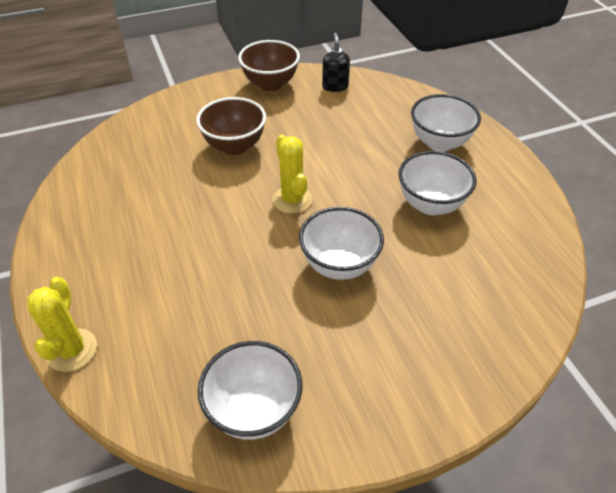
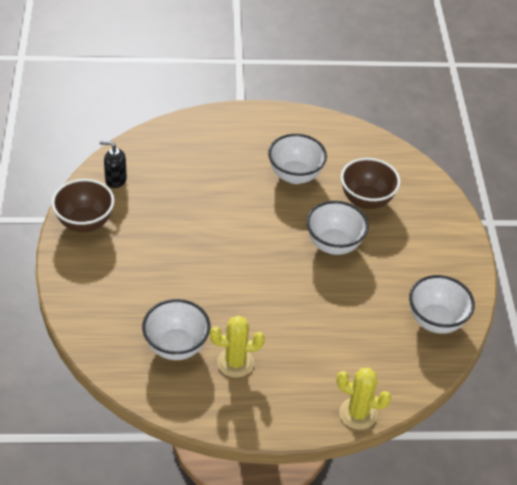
camera: 75 degrees left, 0 degrees up
brown bowl [196,97,266,155] -> brown bowl moved to [341,158,400,209]
yellow cactus [272,135,312,214] -> yellow cactus moved to [210,316,265,378]
white bowl [411,94,481,152] -> white bowl moved to [142,299,210,360]

